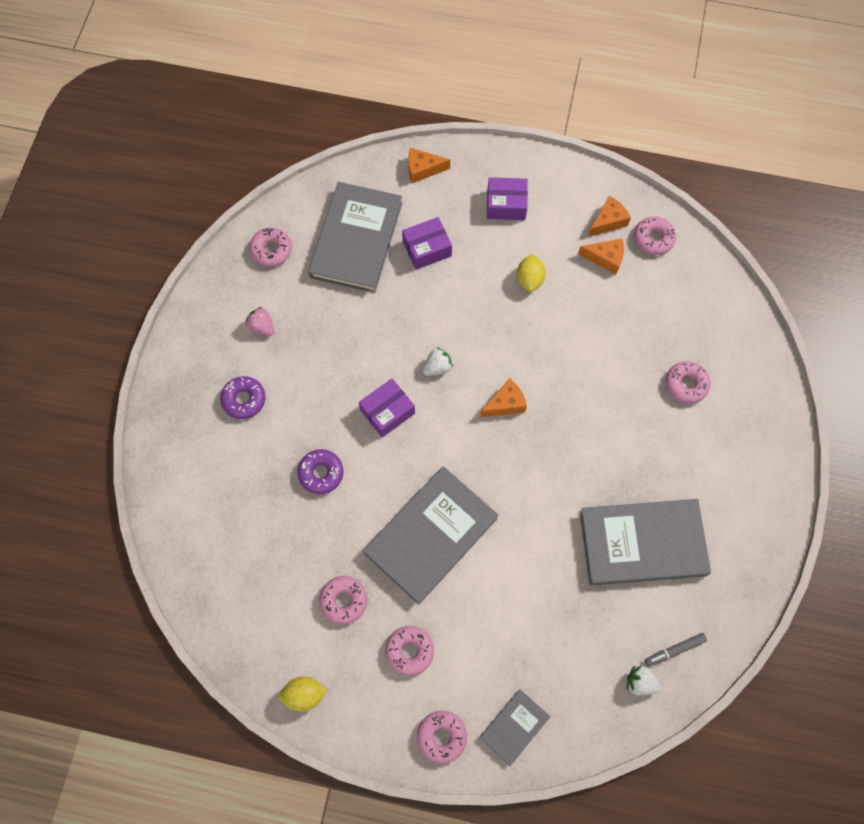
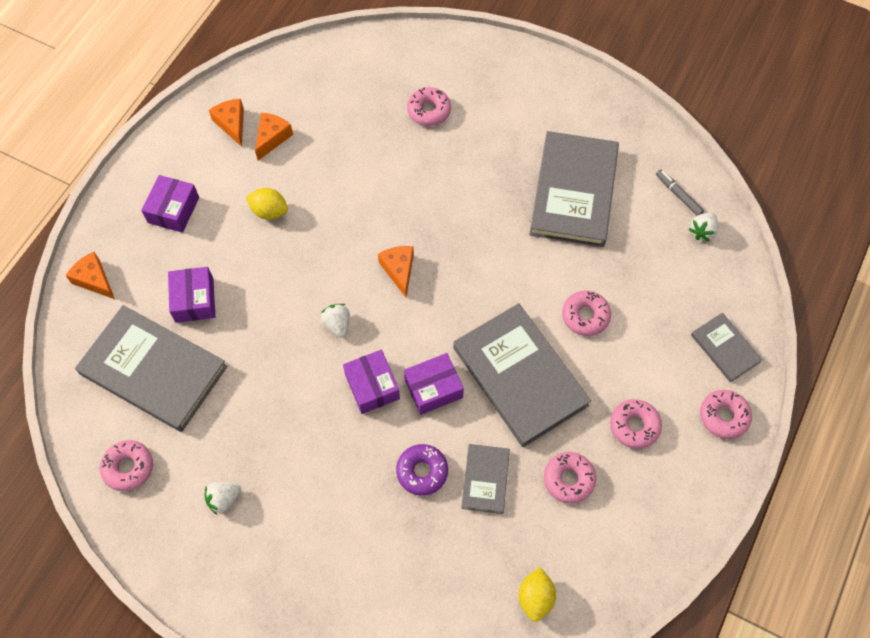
camera: 75 degrees left, 5 degrees down
purple donut [220,376,265,419] -> none
pink strawberry [246,307,274,336] -> white strawberry [204,482,241,515]
yellow lemon [279,676,328,712] -> yellow lemon moved to [519,567,556,622]
orange cheese [408,148,450,183] -> orange cheese turned 120 degrees clockwise [65,252,115,299]
pink donut [634,216,676,255] -> pink donut moved to [562,290,611,336]
grey marker [645,633,707,666] -> grey marker turned 150 degrees clockwise [656,169,704,216]
none -> purple box [404,353,464,415]
none -> grey book [461,444,510,514]

